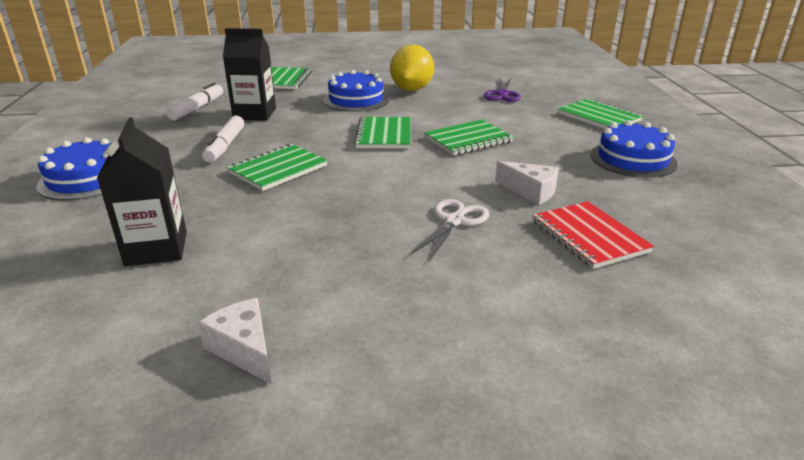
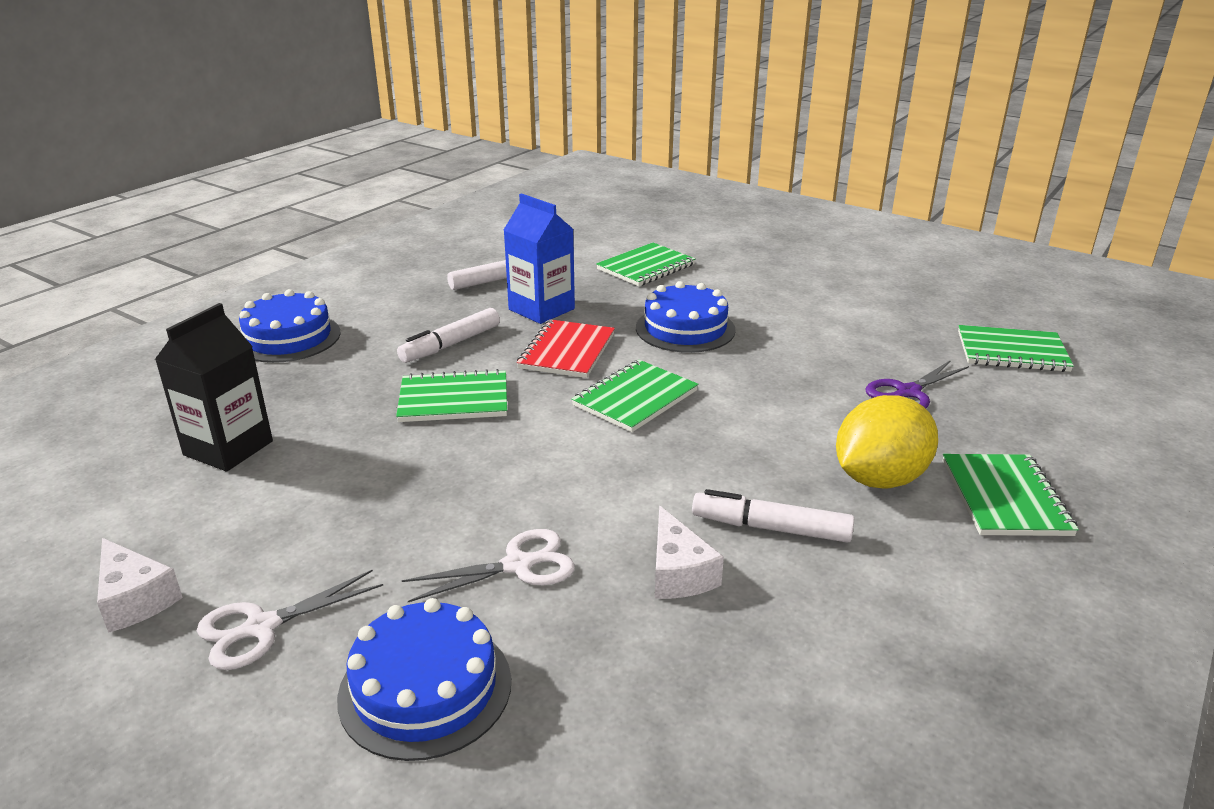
camera: 40 degrees right, 0 degrees up
white cheese [198,298,272,384] -> white cheese turned 135 degrees clockwise [97,538,183,633]
black carton [223,28,276,121] -> blue carton [504,193,575,324]
yellow lemon [390,45,434,91] -> yellow lemon moved to [836,395,938,489]
green notebook [424,120,514,156] -> green notebook moved to [958,325,1074,372]
red notebook [533,201,654,269] -> red notebook moved to [517,319,615,378]
blue cake [590,120,678,178] -> blue cake moved to [337,598,511,761]
none -> white scissors [197,570,383,670]
none -> white marker [692,489,854,543]

